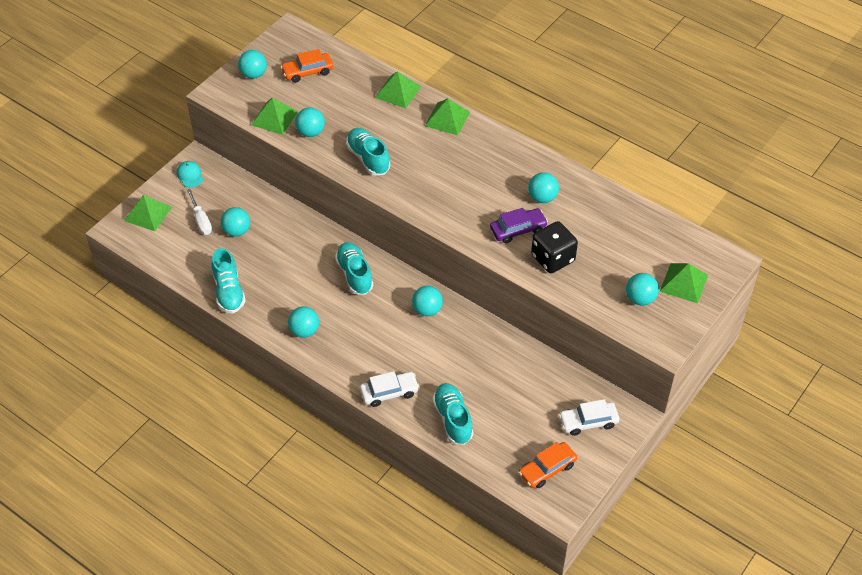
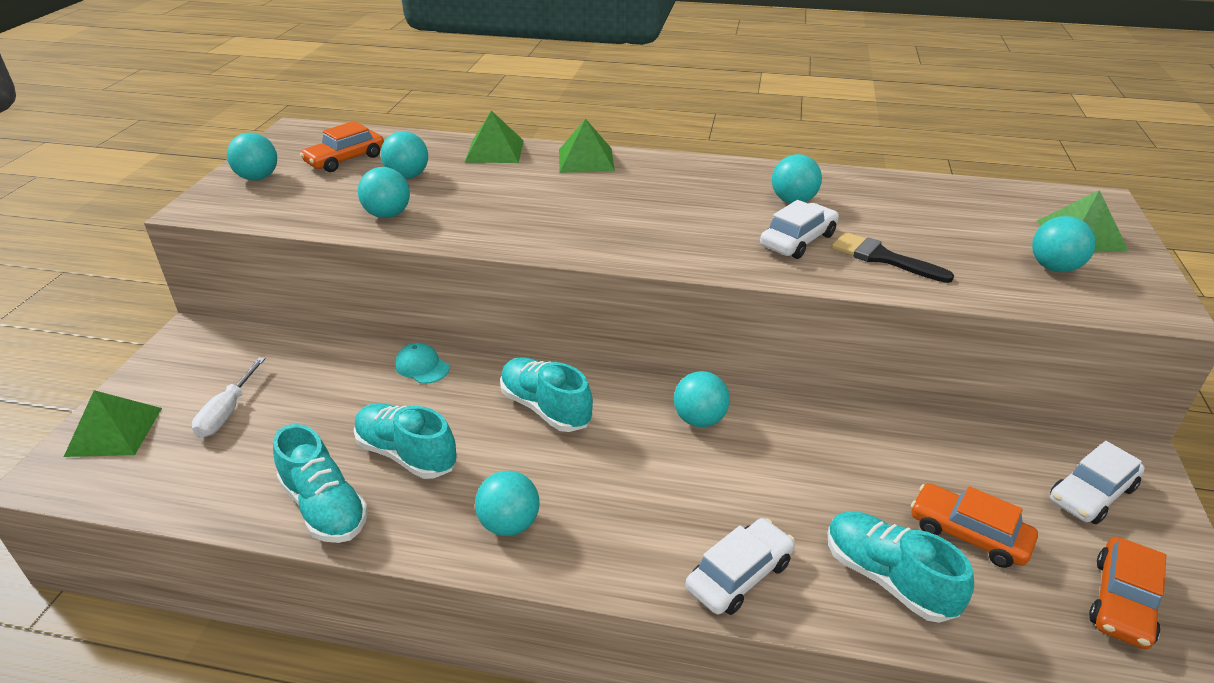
camera: 25 degrees left, 15 degrees down
turquoise cap [177,161,203,187] -> turquoise cap moved to [395,343,449,384]
white screwdriver [187,189,212,235] -> white screwdriver turned 60 degrees clockwise [192,357,266,438]
turquoise ball [221,207,250,237] -> turquoise ball moved to [381,131,428,179]
green pyramid [251,98,298,135] -> none
turquoise shoe [346,128,390,175] -> turquoise shoe moved to [354,403,457,479]
purple car [490,208,548,243] -> white car [760,200,839,259]
black dice [531,221,578,273] -> black brush [832,232,954,283]
none -> orange car [911,483,1038,568]

